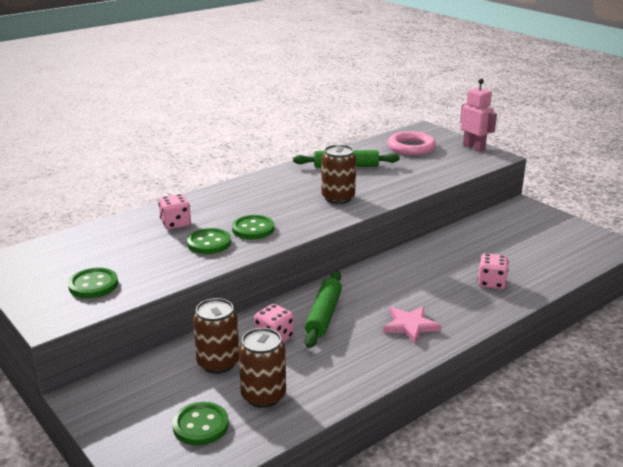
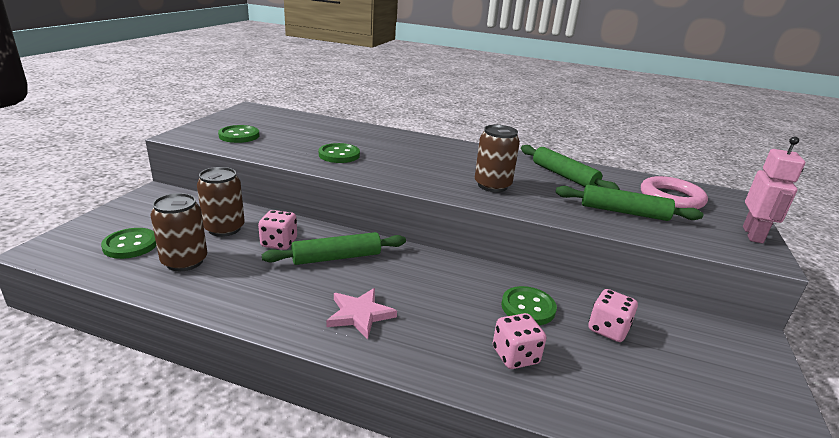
camera: 55 degrees right, 0 degrees up
pink dice [159,194,191,229] -> pink dice moved to [589,289,638,342]
green button [232,215,274,239] -> green button moved to [501,286,557,325]
none -> green rolling pin [555,185,703,221]

